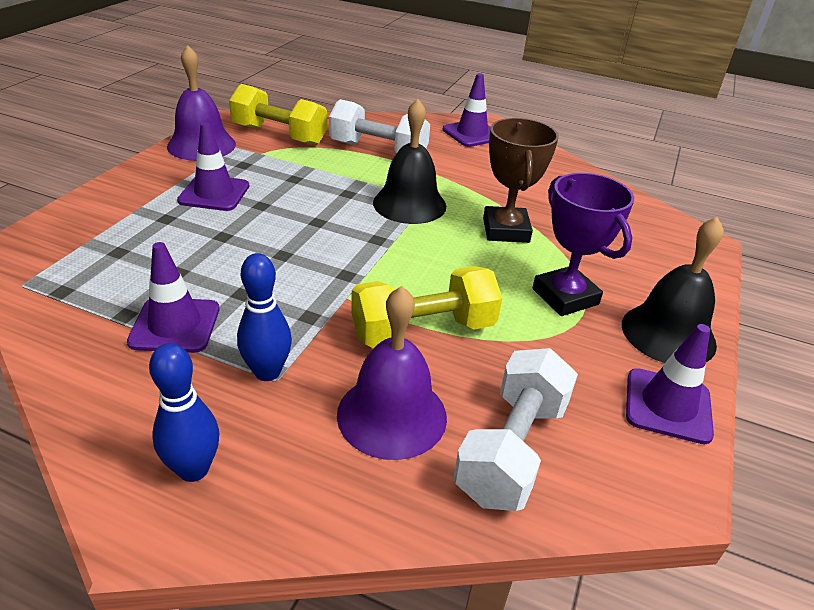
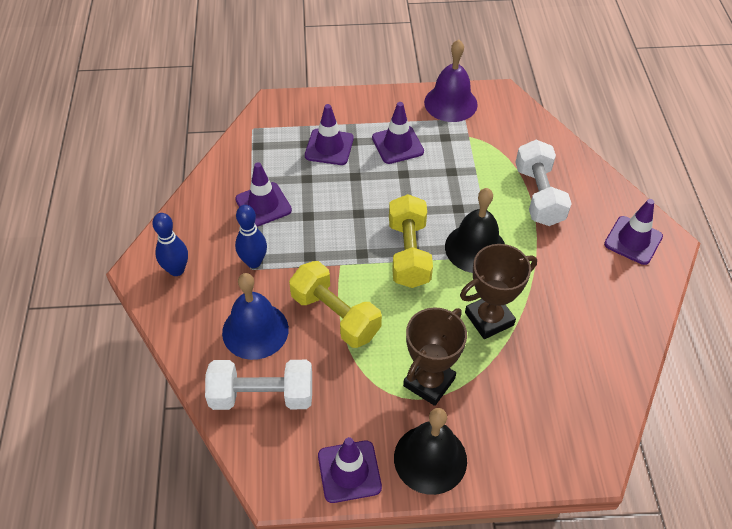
camera: 65 degrees right, 15 degrees up
yellow dumbbell [229,84,327,146] -> yellow dumbbell moved to [389,194,433,288]
purple bell [337,286,447,460] -> blue bell [222,273,289,360]
purple trophy [533,173,634,316] -> brown trophy [403,307,467,406]
none -> purple traffic cone [305,104,354,165]

